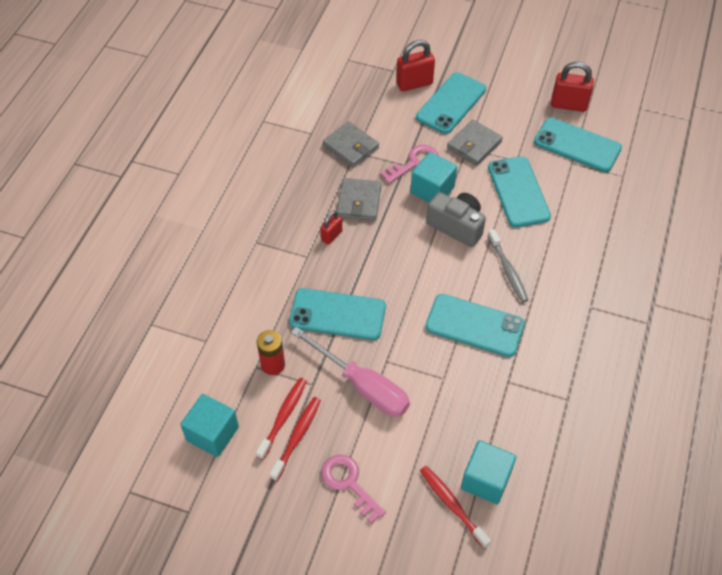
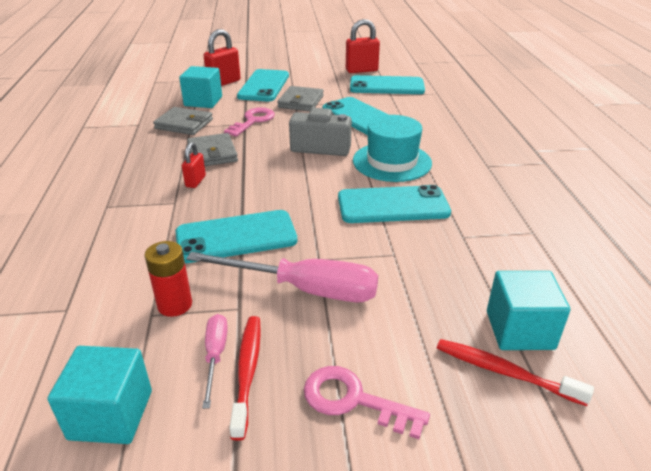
camera: 25 degrees left, 20 degrees down
red toothbrush [256,378,307,460] -> pink screwdriver [202,314,228,409]
turquoise cube [410,152,457,202] -> turquoise cube moved to [179,66,222,108]
grey toothbrush [488,229,528,303] -> turquoise hat [353,115,432,182]

